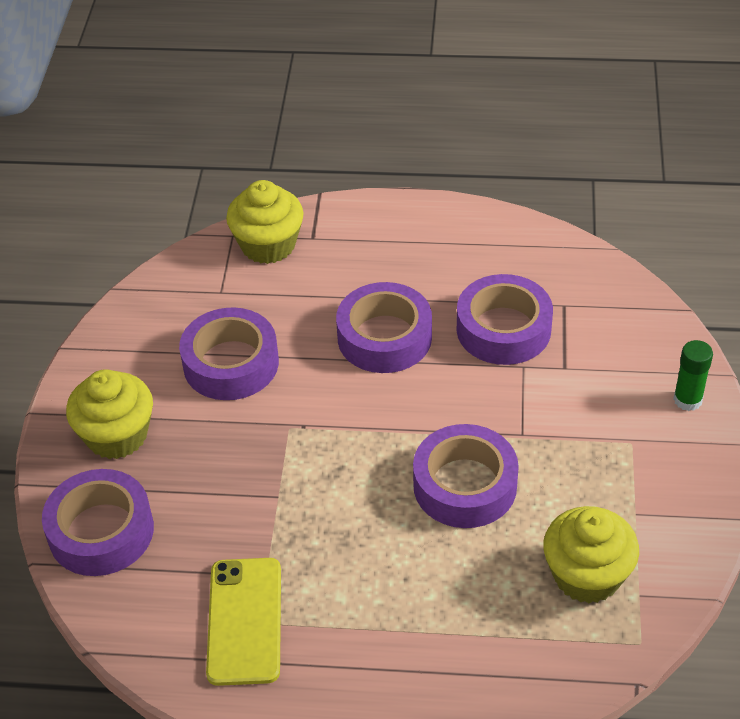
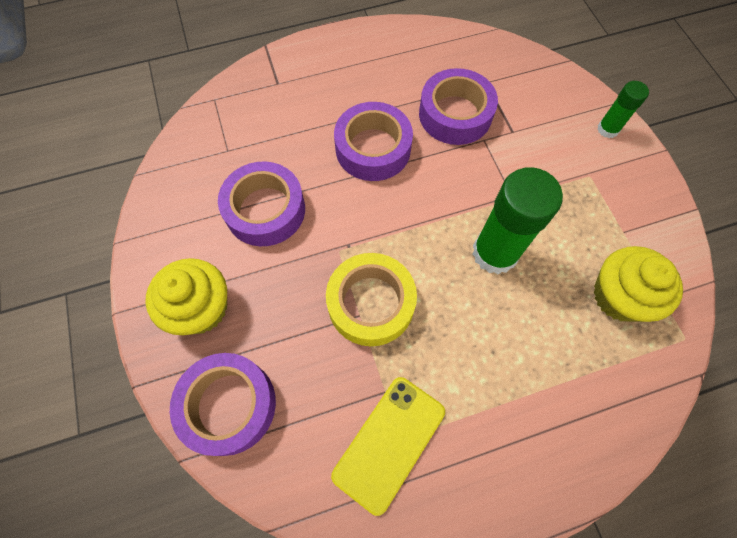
camera: 25 degrees left, 20 degrees up
yellow phone [206,558,281,686] -> yellow phone turned 60 degrees clockwise [331,377,445,516]
yellow cupcake [226,180,304,264] -> none
purple tape [413,424,519,528] -> green glue stick [472,167,563,274]
none -> yellow tape [326,253,417,346]

